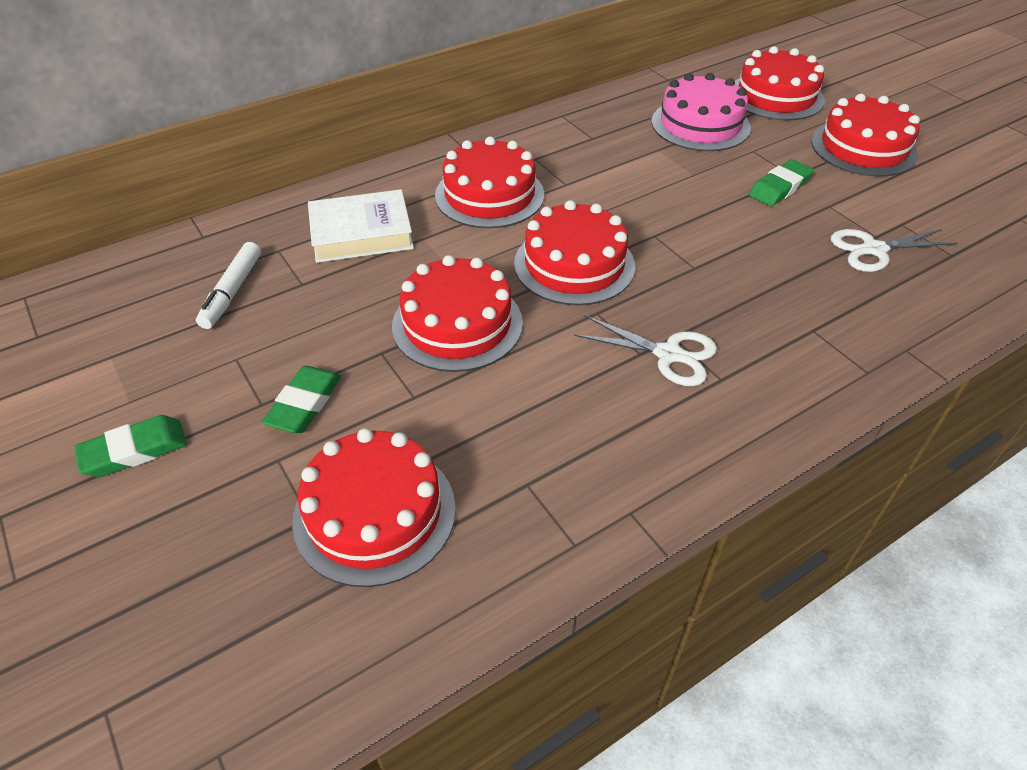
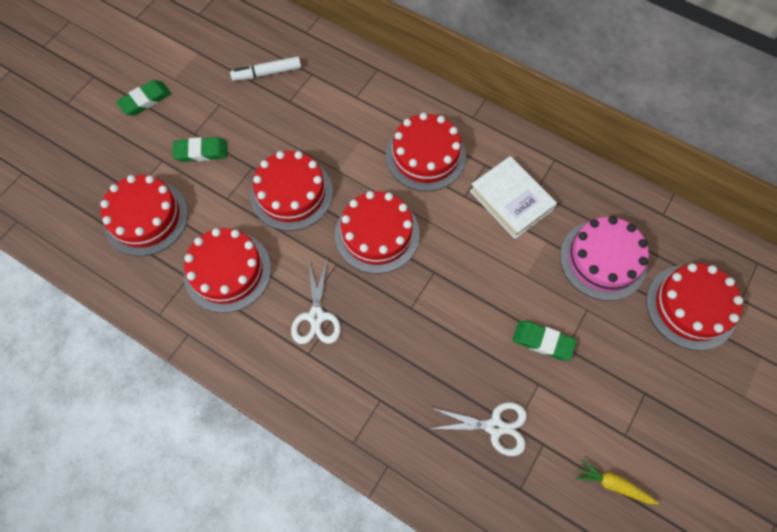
camera: 65 degrees right, 20 degrees up
green eraser [74,415,187,477] -> green eraser turned 75 degrees counterclockwise [116,80,171,116]
white book [308,189,414,263] -> white book moved to [470,156,557,239]
red cake [811,94,920,177] -> red cake moved to [184,228,271,313]
white scissors [831,229,958,272] -> white scissors turned 135 degrees clockwise [429,402,527,456]
none -> yellow carrot [576,459,659,505]

